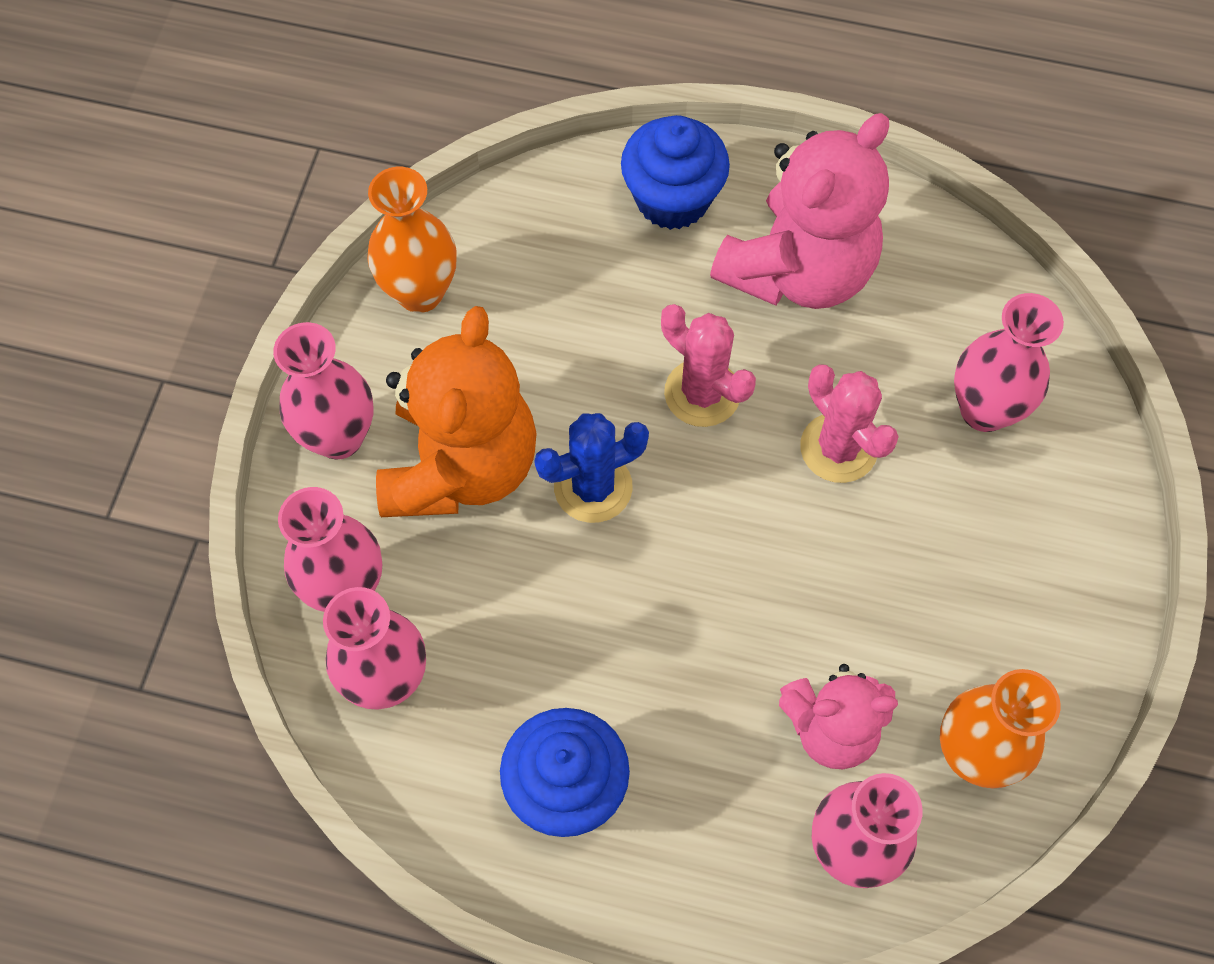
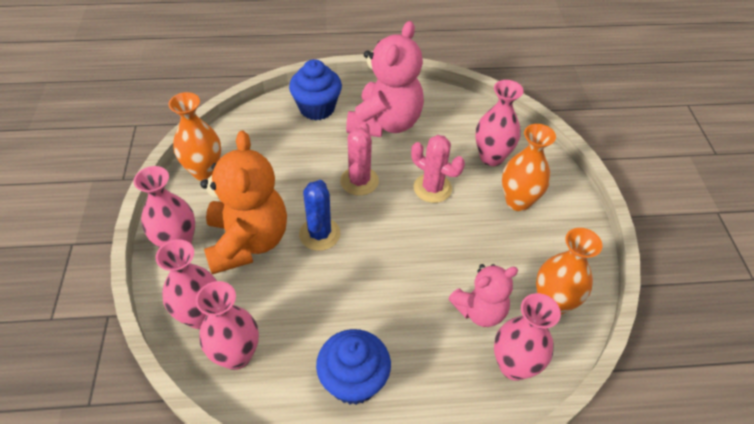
camera: 20 degrees left, 15 degrees down
blue cactus [534,413,649,523] -> blue cactus turned 45 degrees counterclockwise [299,180,340,251]
pink cactus [661,304,756,427] -> pink cactus turned 75 degrees clockwise [340,121,379,196]
none -> orange vase [502,124,556,211]

